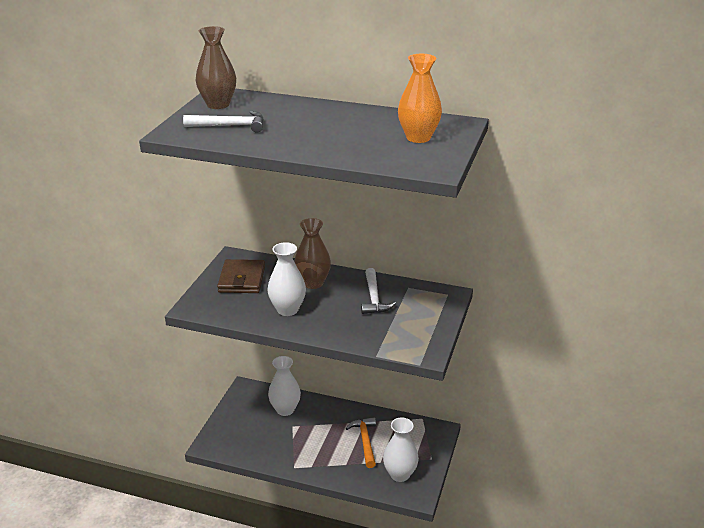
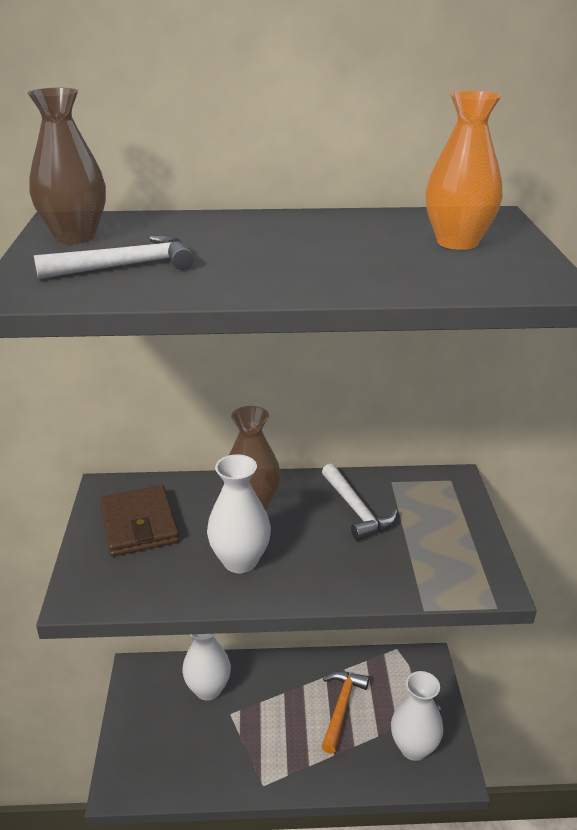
camera: 20 degrees left, 0 degrees up
orange hammer [345,417,376,468] -> orange hammer turned 45 degrees clockwise [321,671,369,754]

